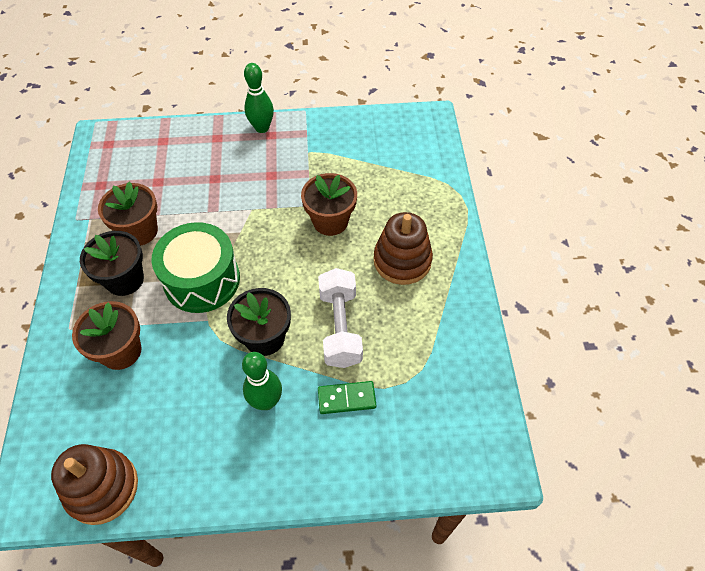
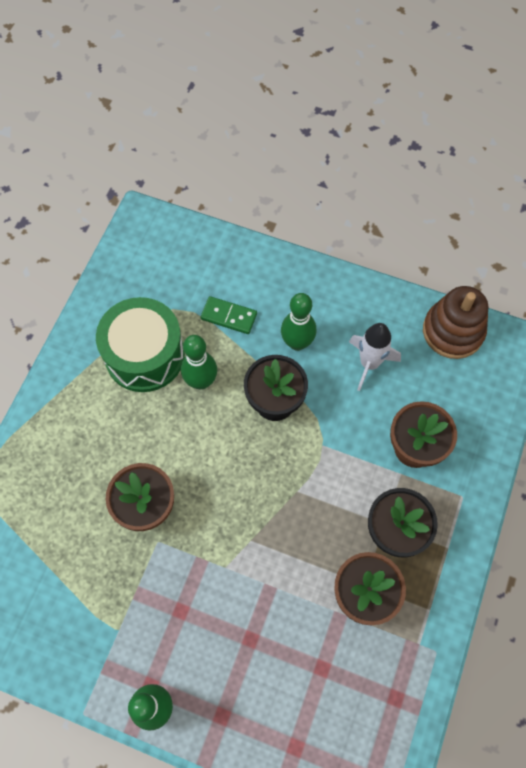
camera: 155 degrees left, 10 degrees up
green drum [152,222,240,313] -> green drum moved to [96,297,185,392]
white dumbbell [318,268,363,368] -> green bowling pin [181,335,217,390]
brown stacking toy [374,212,433,285] -> none
none -> white rocket [349,323,401,391]

